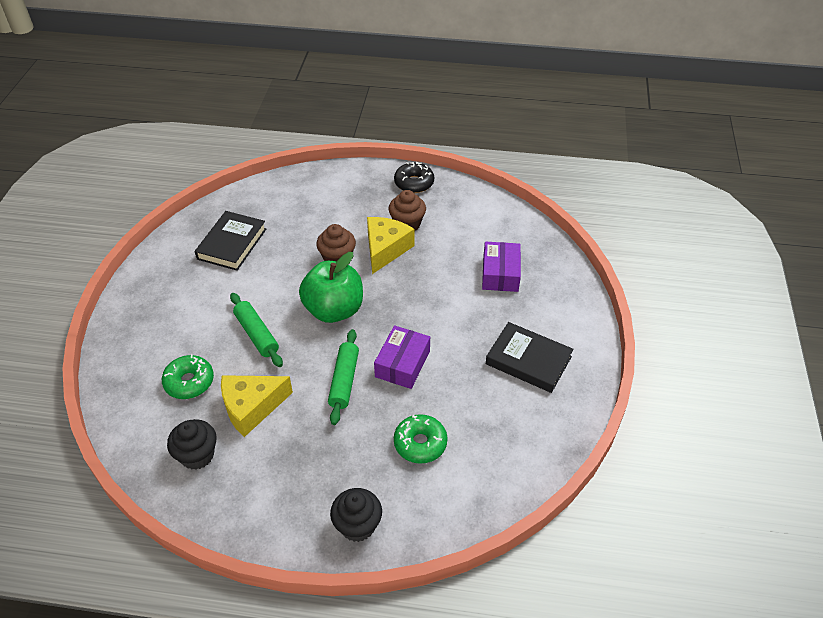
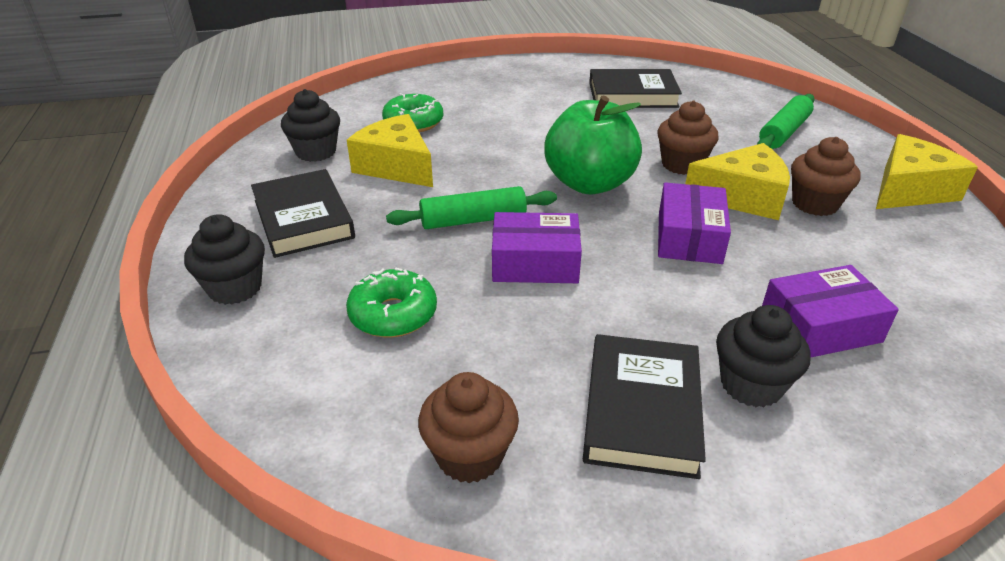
camera: 70 degrees right, 10 degrees down
green rolling pin [230,293,283,367] -> green rolling pin moved to [757,94,814,149]
black donut [394,162,434,193] -> yellow cheese [876,134,978,209]
none -> black book [251,169,355,258]
none -> brown cupcake [418,372,519,483]
none -> purple box [658,182,731,264]
none -> black cupcake [716,305,811,407]

